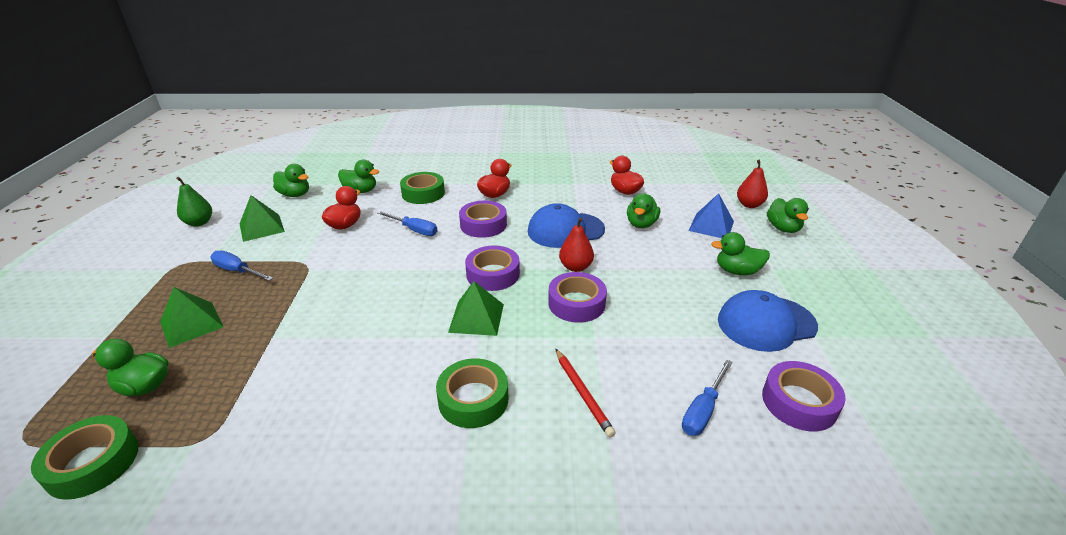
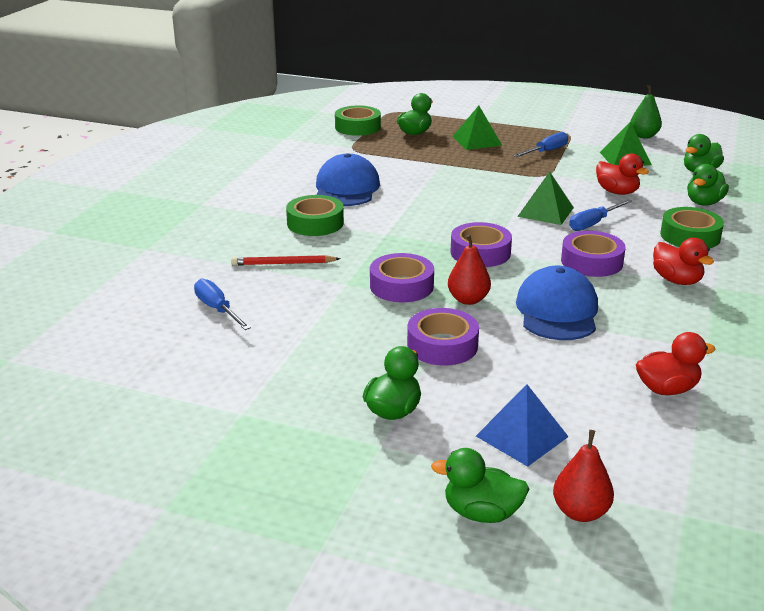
camera: 110 degrees right, 5 degrees down
green pyramid [448,281,504,336] -> green pyramid moved to [517,172,574,225]
green duck [627,193,660,228] -> none
blue cap [718,290,818,352] -> blue cap moved to [316,153,380,206]
purple tape [762,361,845,431] -> purple tape moved to [407,308,479,366]

